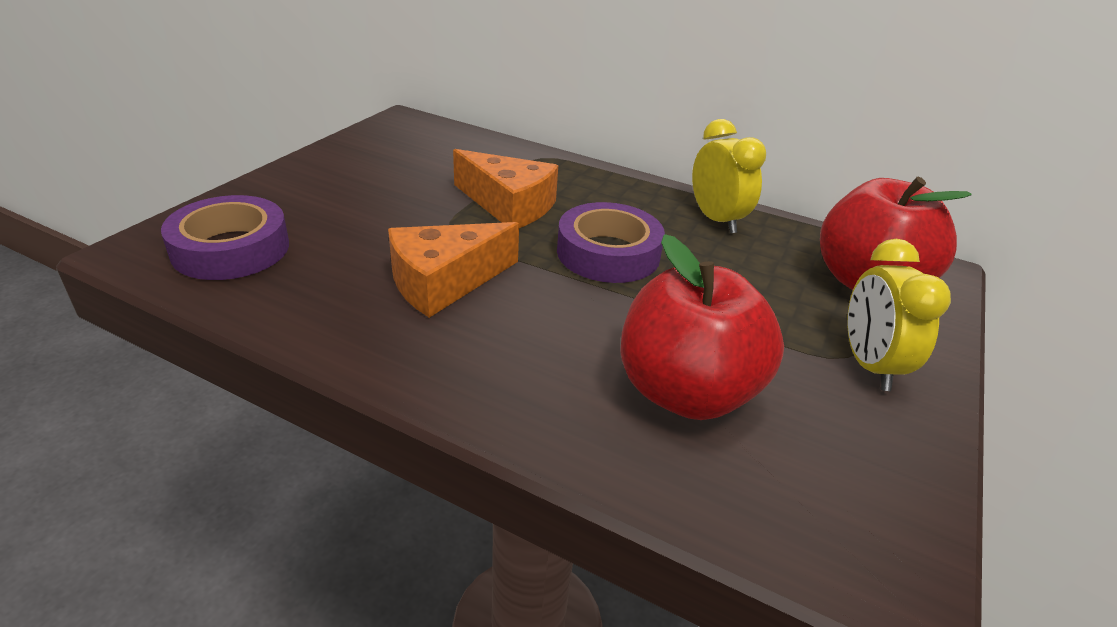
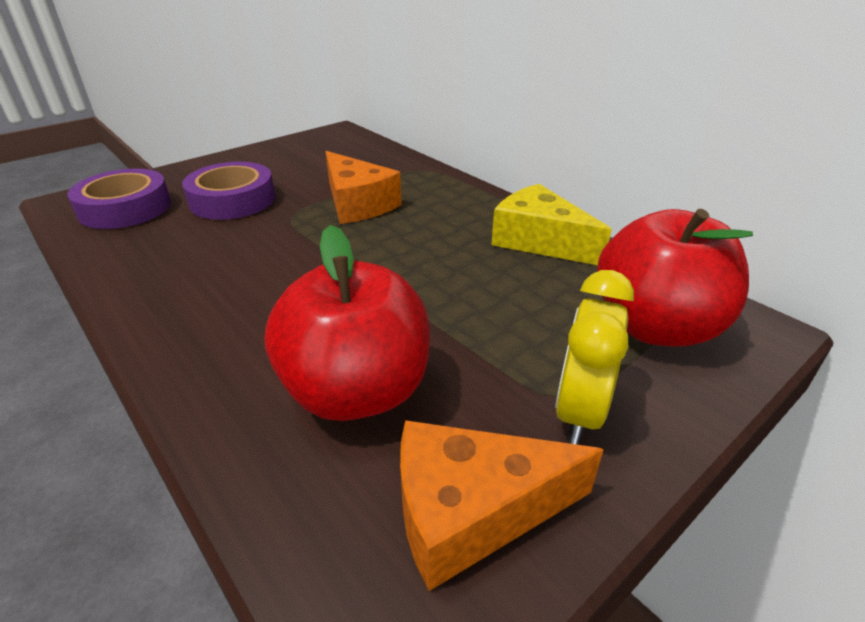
camera: 25 degrees right, 0 degrees up
orange cheese [388,222,519,318] -> orange cheese moved to [400,420,604,591]
purple tape [557,202,665,283] -> purple tape moved to [182,162,275,220]
yellow clock [692,119,766,233] -> yellow cheese [492,184,612,265]

